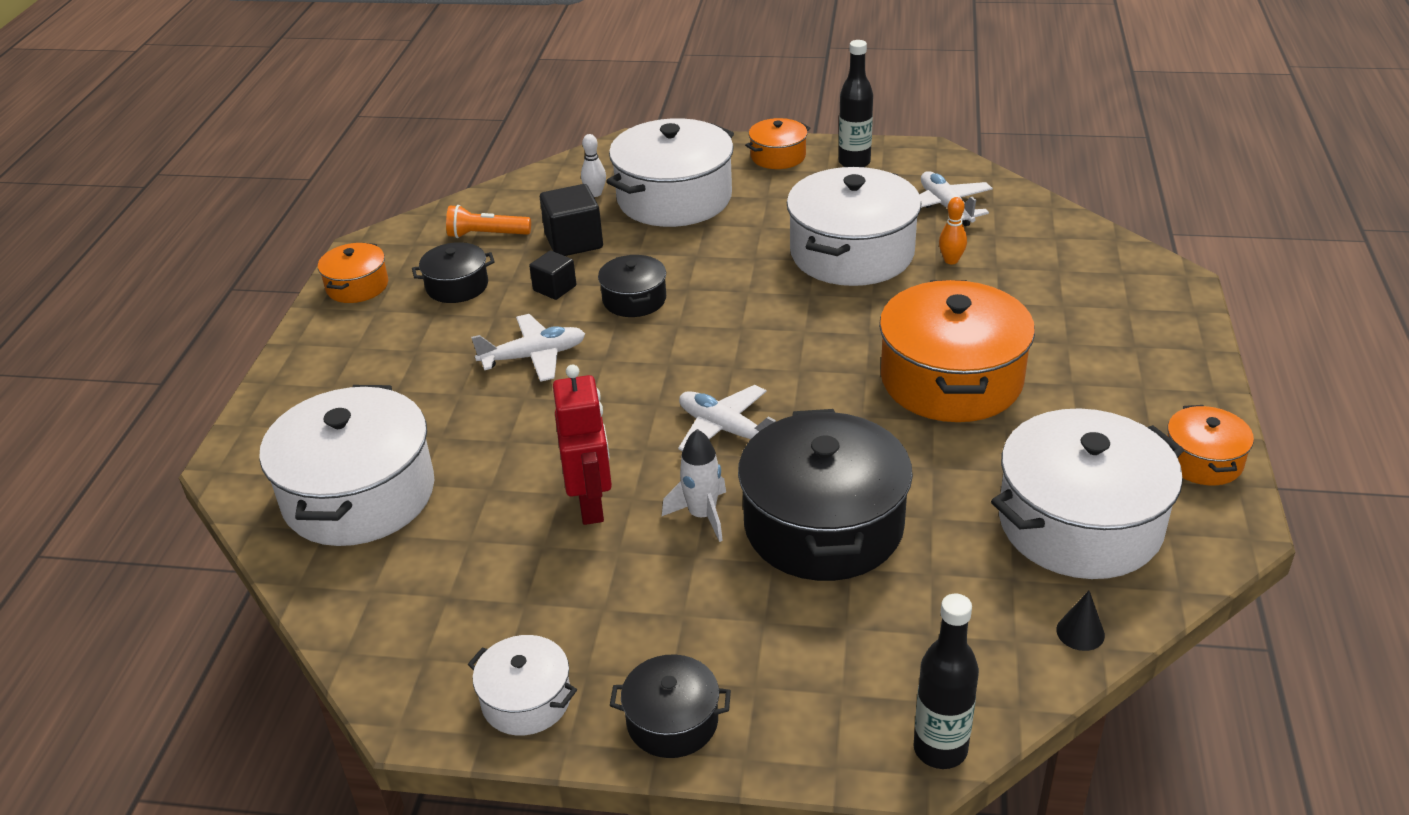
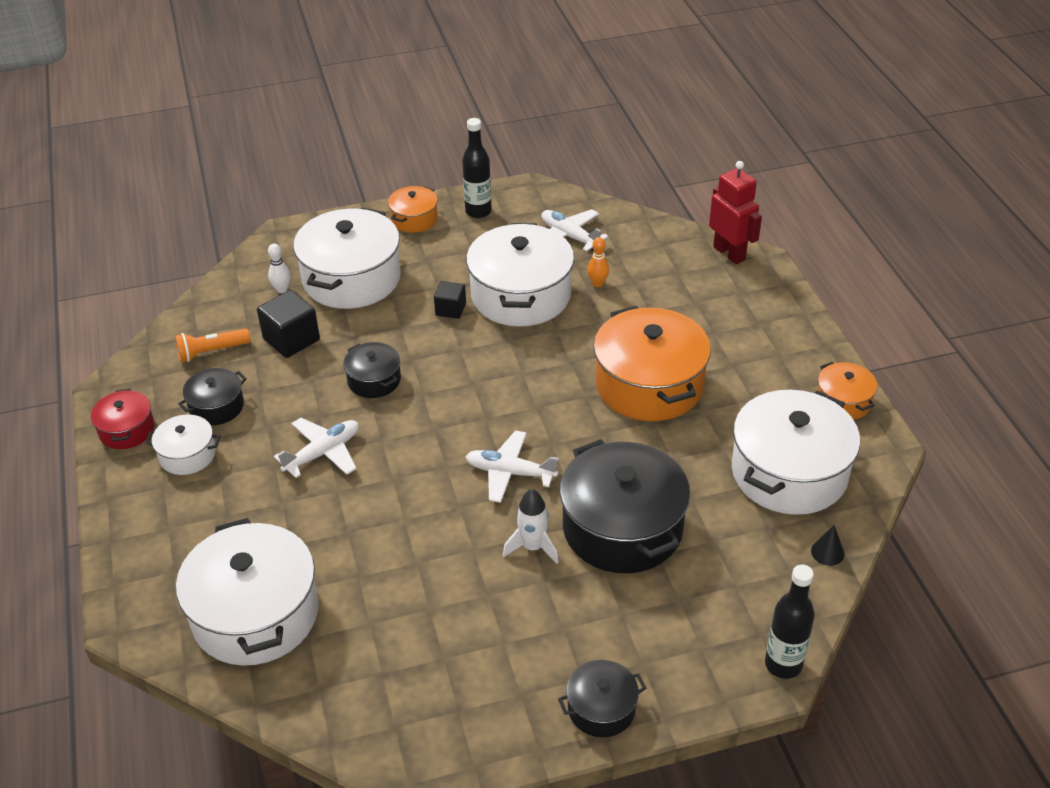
camera: 25 degrees left, 5 degrees up
orange pot [318,243,388,303] -> red pot [91,389,155,449]
white pot [468,635,577,736] -> white pot moved to [145,415,221,475]
black cube [529,251,576,300] -> black cube moved to [434,281,466,319]
red robot [553,364,612,525] -> red robot moved to [709,161,762,264]

